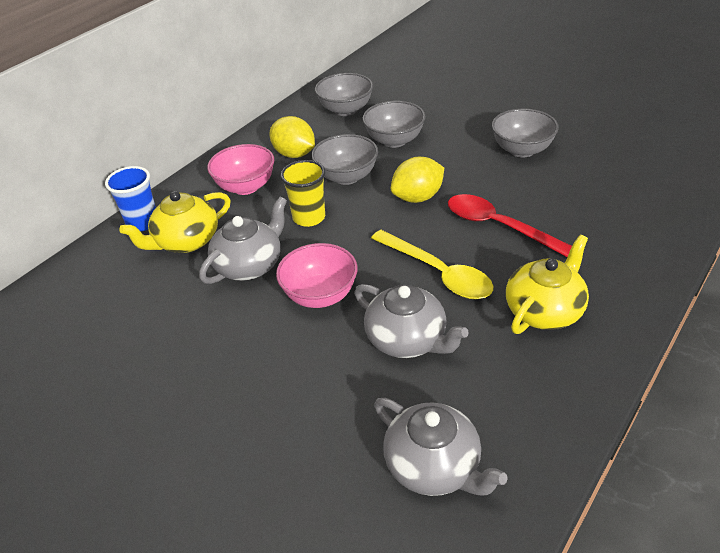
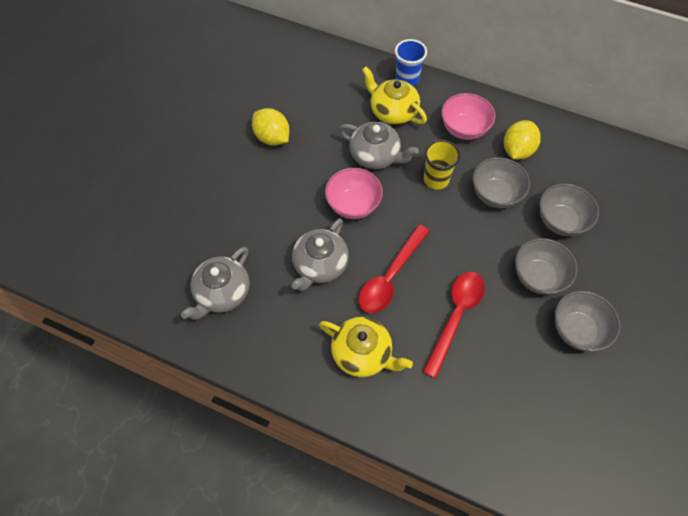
camera: 75 degrees right, 20 degrees up
grey bowl [315,73,373,116] -> grey bowl moved to [515,238,578,295]
yellow spoon [371,230,493,299] -> red spoon [359,225,429,313]
yellow lemon [391,157,444,203] -> yellow lemon moved to [252,108,290,146]

